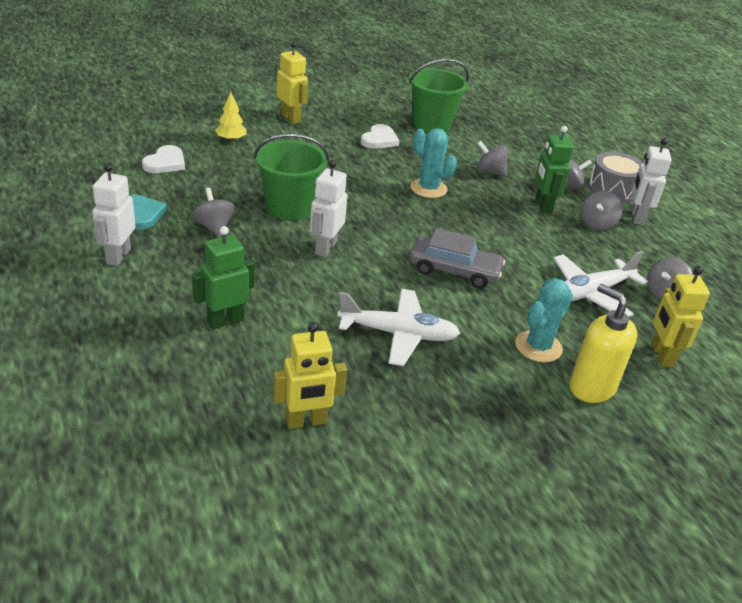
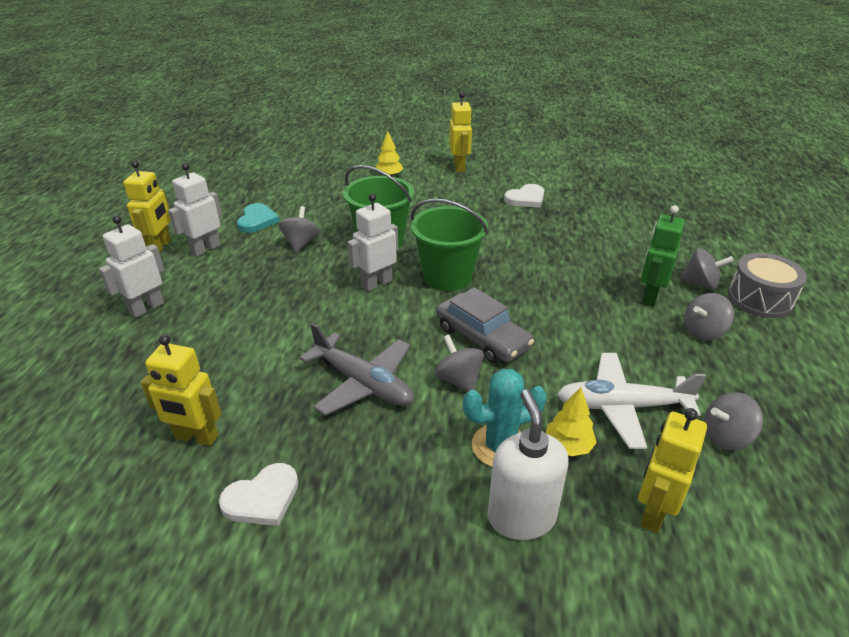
camera: 35 degrees right, 0 degrees up
white heart [142,145,185,173] -> white heart moved to [219,463,299,526]
green robot [192,226,255,330] -> none
white plane [337,289,460,366] -> grey plane [300,323,414,416]
green bucket [409,59,469,133] -> green bucket moved to [411,199,488,291]
turquoise cactus [410,128,457,198] -> none
grey spinning top [477,141,508,177] -> grey spinning top moved to [435,335,484,392]
yellow soap dispenser [570,284,637,403] -> white soap dispenser [488,390,569,540]
white robot [631,138,671,225] -> white robot moved to [99,215,164,318]
none -> yellow robot [123,161,171,253]
none -> yellow tree [546,387,597,456]

